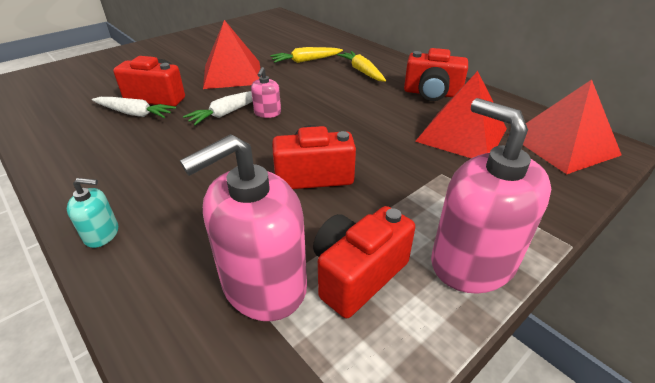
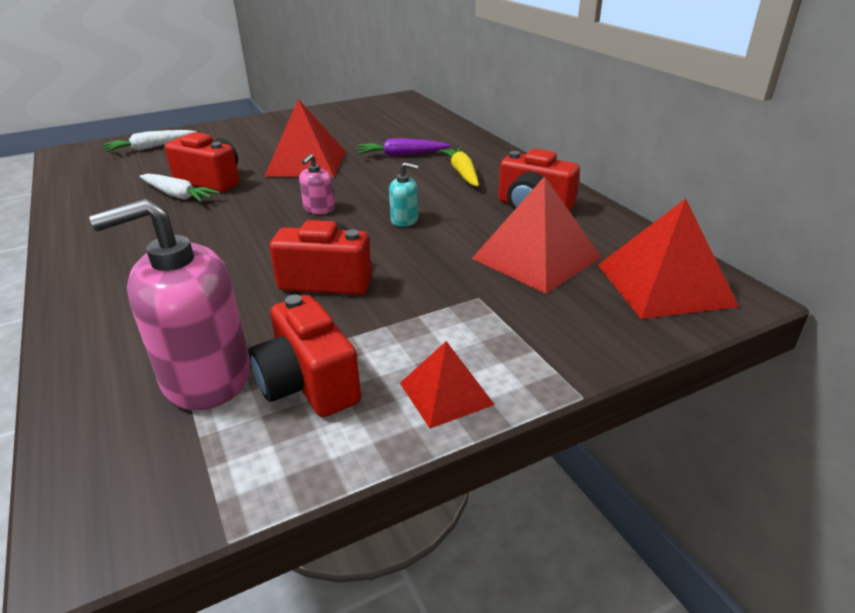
camera: 15 degrees right, 5 degrees down
turquoise soap dispenser [67,178,118,248] -> turquoise soap dispenser moved to [389,162,419,227]
white carrot [183,91,253,126] -> white carrot moved to [103,130,196,152]
yellow carrot [270,47,343,63] -> purple carrot [358,138,450,157]
red camera [313,206,415,318] -> red camera turned 90 degrees counterclockwise [249,295,361,417]
pink soap dispenser [431,98,551,294] -> red pyramid [400,341,495,428]

